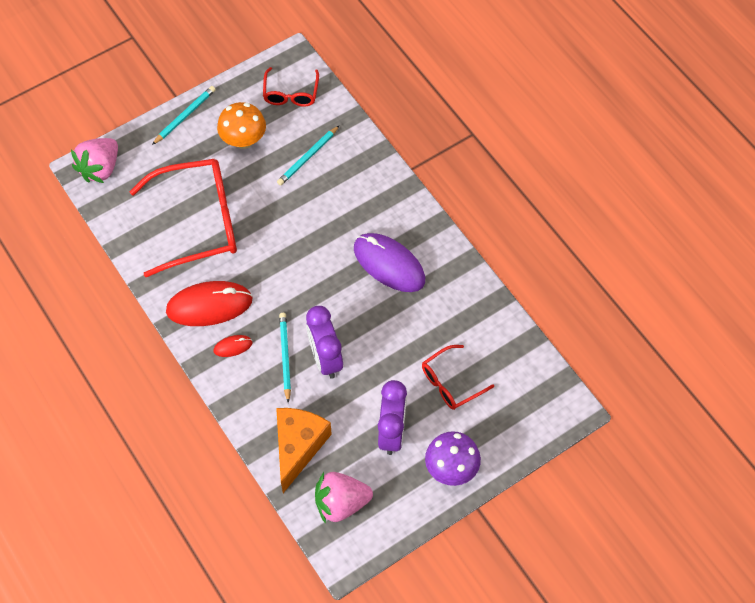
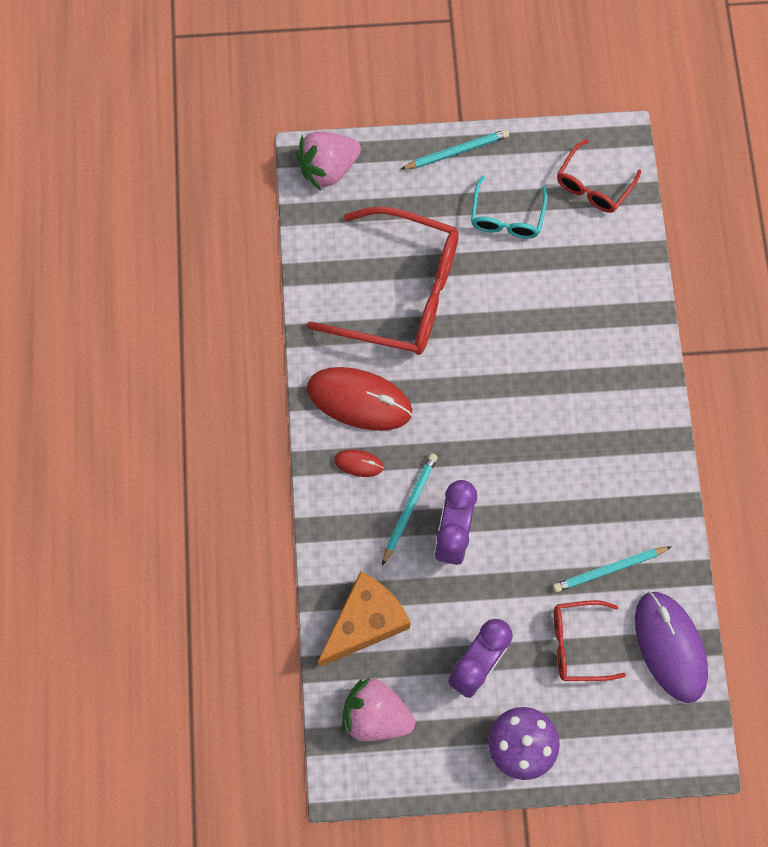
camera: 30 degrees right, 10 degrees up
orange mushroom [217,102,266,149] -> turquoise glasses [471,176,548,239]
turquoise pencil [277,125,340,186] -> turquoise pencil moved to [553,547,671,592]
purple mouse [354,233,425,292] -> purple mouse moved to [635,591,708,703]

